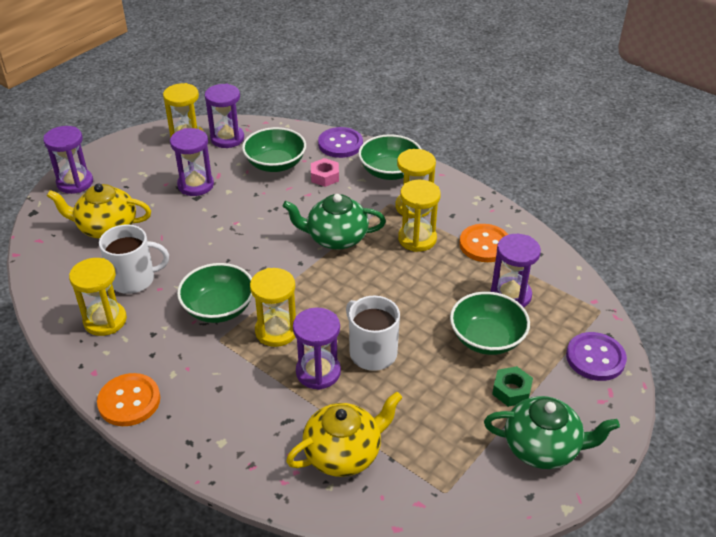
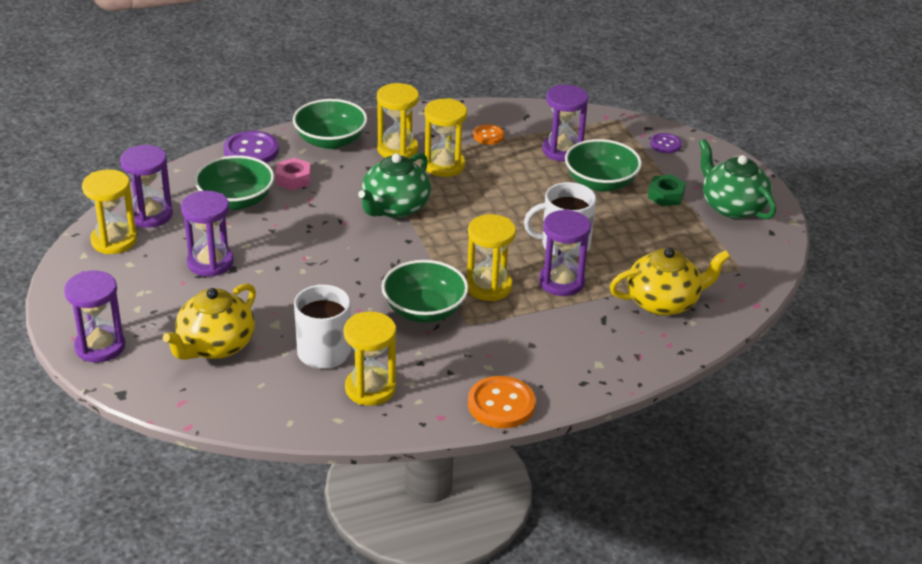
camera: 60 degrees left, 5 degrees down
yellow teapot [286,392,402,477] -> yellow teapot turned 75 degrees clockwise [610,247,730,316]
orange button [459,224,508,262] -> orange button [473,124,504,145], size x0.59
green teapot [484,396,620,469] -> green teapot turned 75 degrees counterclockwise [698,139,776,219]
purple button [566,332,627,381] -> purple button [650,133,682,153], size x0.59

